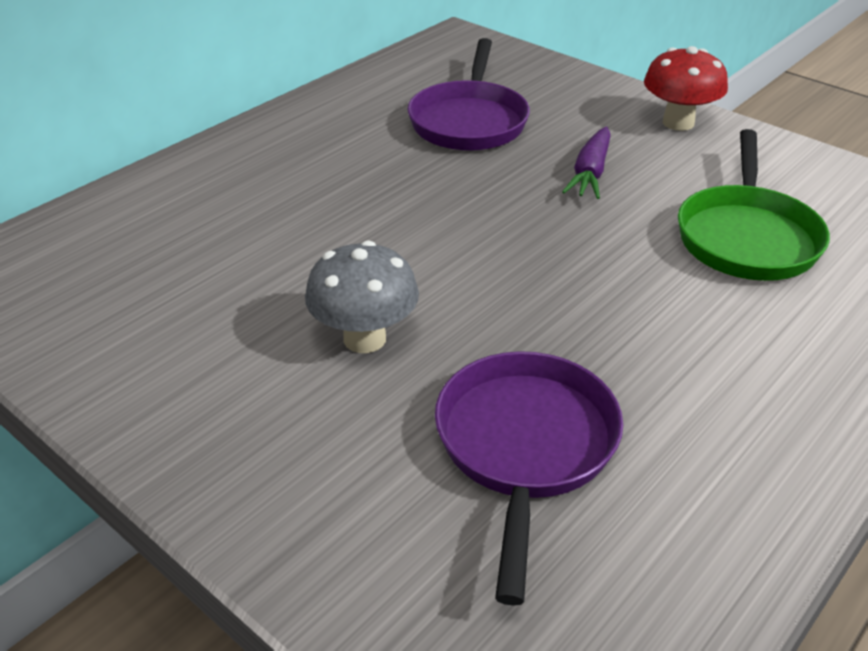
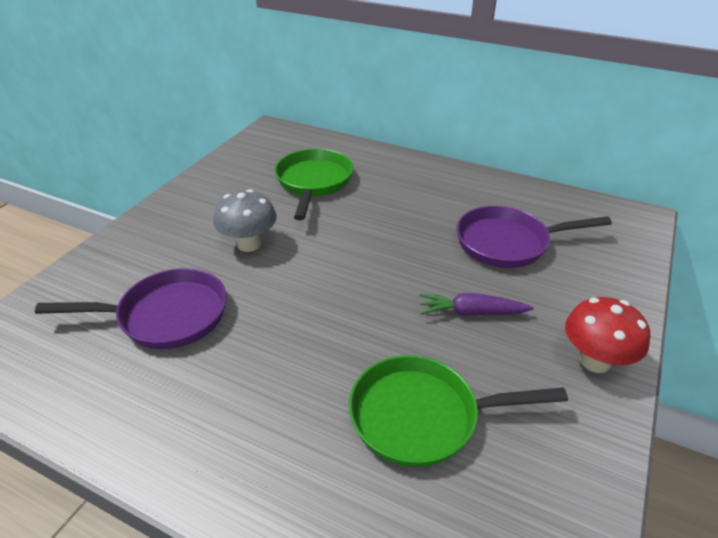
camera: 75 degrees right, 0 degrees up
none -> green pan [275,149,353,220]

